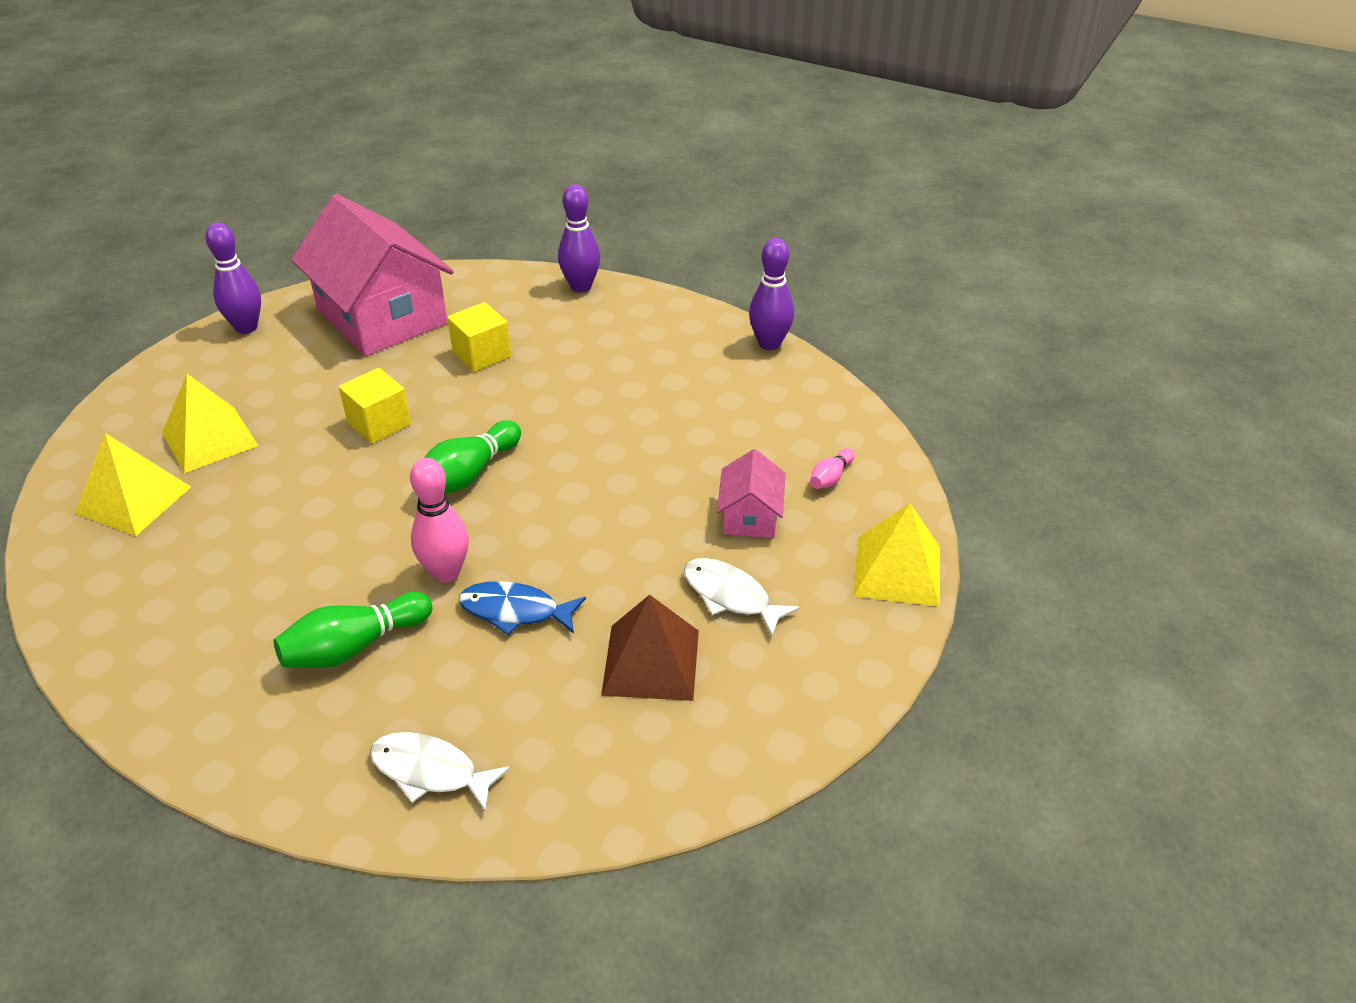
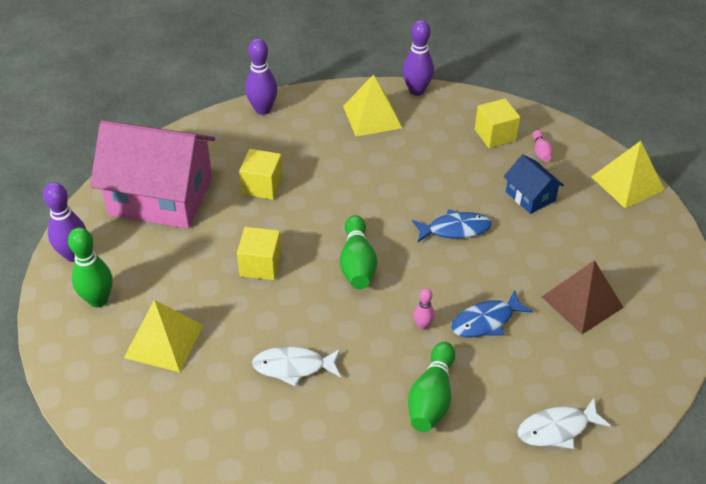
camera: 40 degrees left, 5 degrees up
yellow pyramid [75,433,191,536] -> yellow pyramid moved to [343,74,402,137]
pink bowling pin [410,458,469,583] -> pink bowling pin [413,288,435,330], size x0.53
white fish [684,558,800,636] -> white fish moved to [252,346,341,387]
pink house [717,449,785,538] -> blue house [504,155,564,214]
none -> green bowling pin [68,227,113,307]
none -> blue fish [412,209,492,242]
none -> yellow cube [475,98,520,148]

